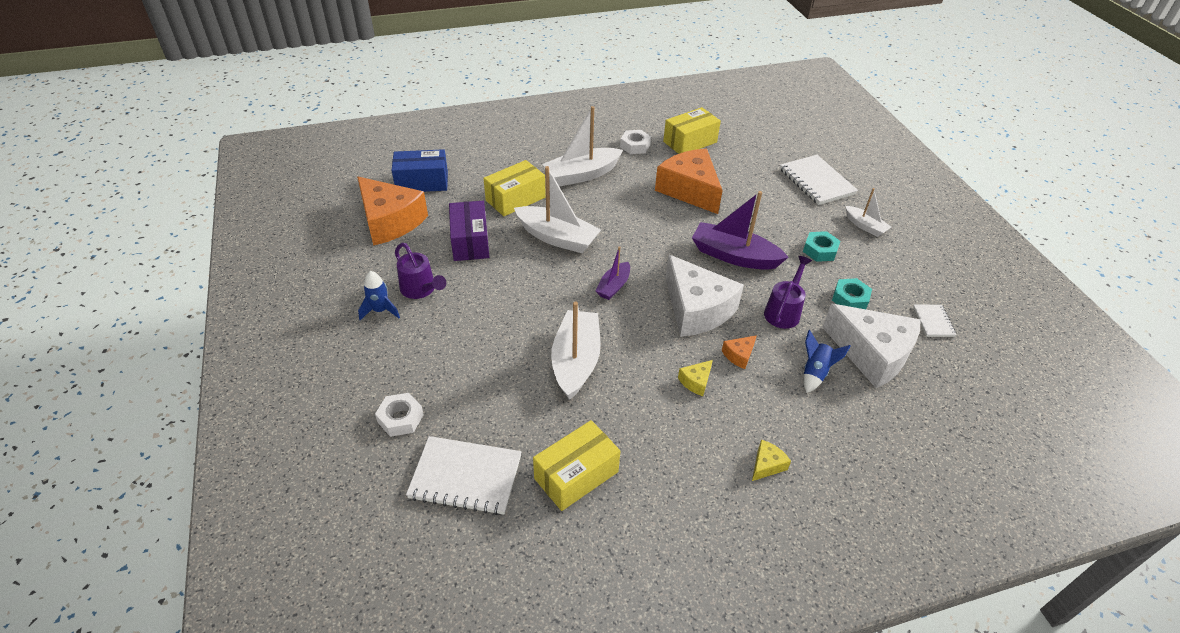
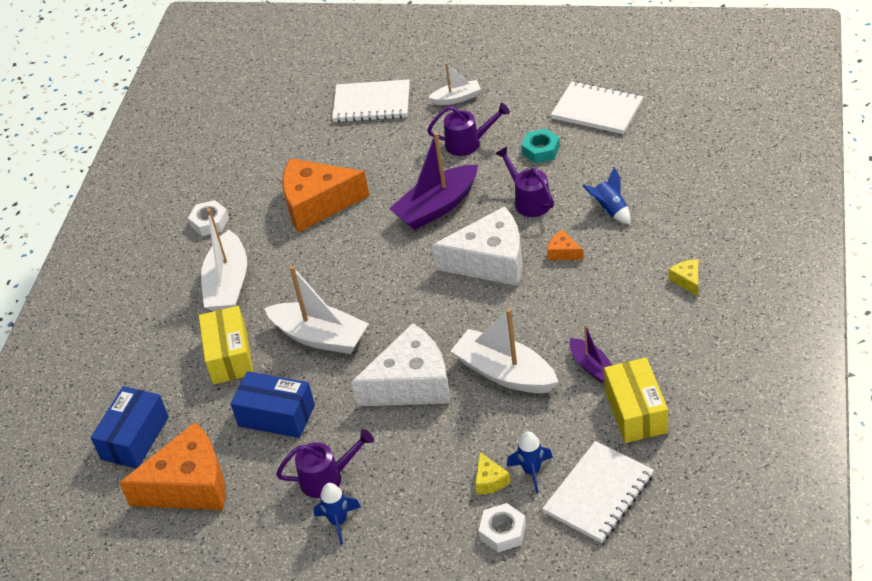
camera: 55 degrees left, 0 degrees up
purple box [449,201,489,261] -> blue box [231,371,315,438]
white boat [514,166,601,253] -> white boat turned 60 degrees clockwise [264,266,369,354]
purple boat [595,246,630,300] -> purple boat moved to [569,324,612,383]
yellow box [663,107,721,154] -> none
yellow cheese [678,360,713,396] -> yellow cheese moved to [475,452,510,494]
orange cheese [722,335,757,369] -> orange cheese turned 135 degrees clockwise [547,230,584,260]
turquoise nut [803,231,840,262] -> purple watering can [427,103,510,156]
white cheese [822,304,921,388] -> white cheese moved to [351,323,450,406]
white notebook [913,304,956,337] -> white notebook [551,81,643,134], size x1.93
none -> blue rocket [507,431,553,493]

